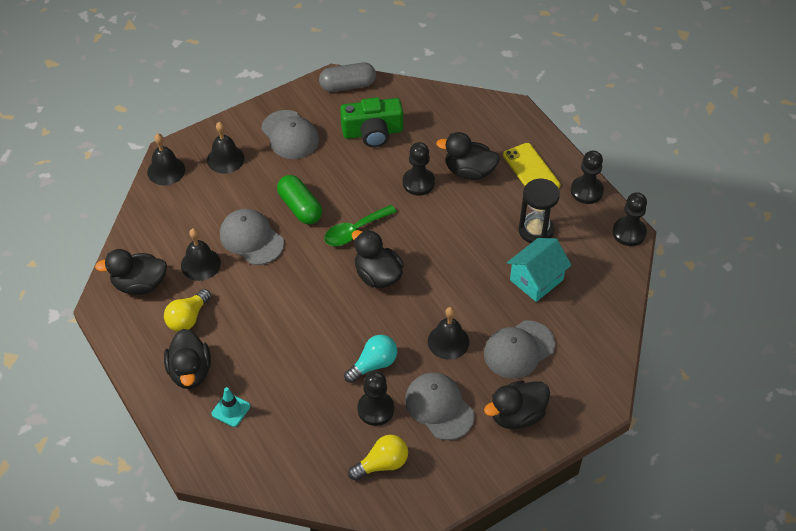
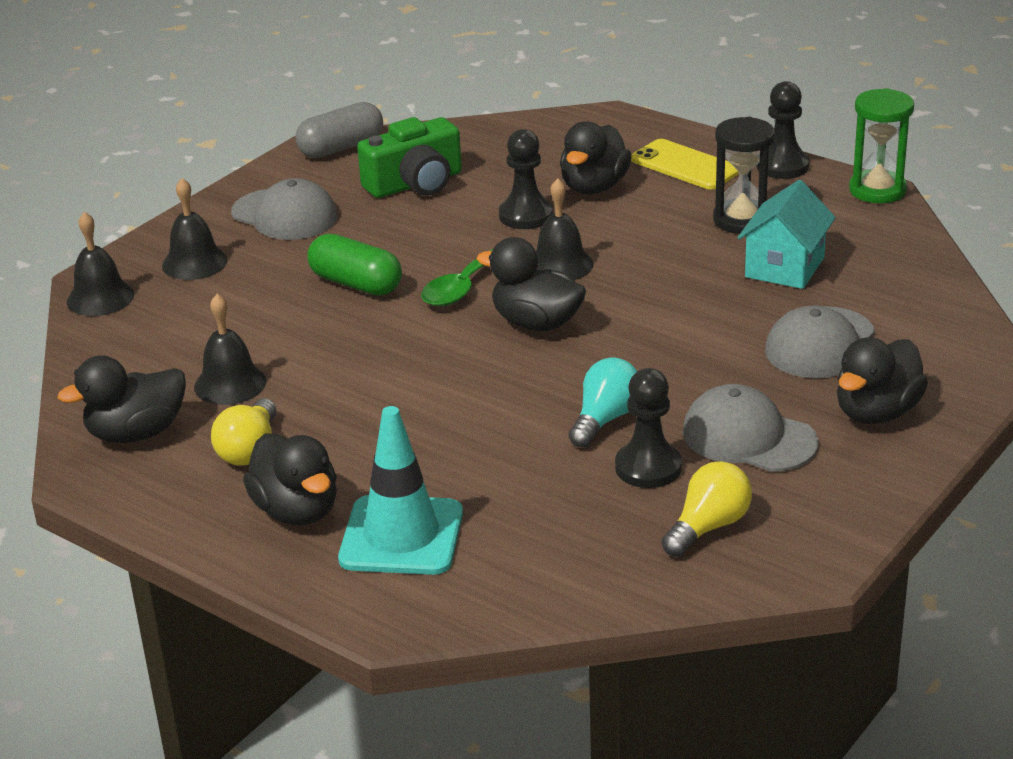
camera: 20 degrees left, 20 degrees down
turquoise traffic cone [212,387,250,427] -> turquoise traffic cone [338,406,463,575], size x1.97
grey cap [220,209,284,265] -> none
black bell [428,307,469,360] -> black bell moved to [536,178,593,280]
black duck [436,132,500,180] -> black duck turned 60 degrees counterclockwise [560,121,631,194]
black pawn [613,192,647,246] -> green hourglass [849,88,914,203]

